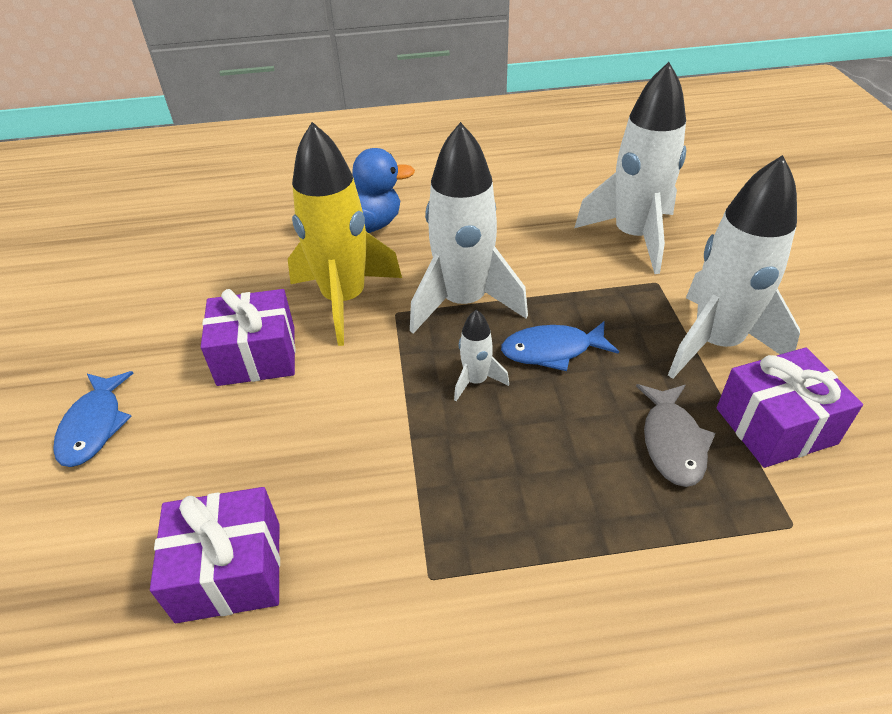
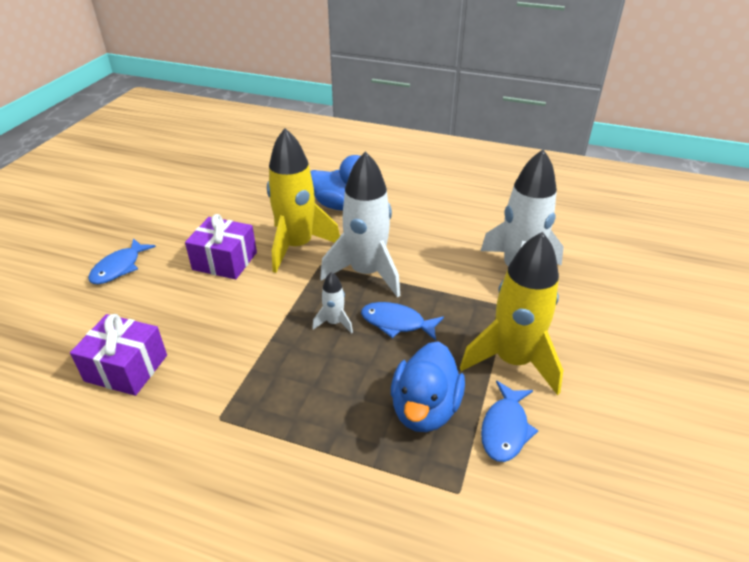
camera: 25 degrees right, 5 degrees down
grey fish [636,384,716,487] -> blue duck [391,341,465,432]
white rocket [668,155,800,379] -> yellow rocket [460,231,563,395]
purple gift [717,347,863,468] -> blue fish [481,381,538,462]

